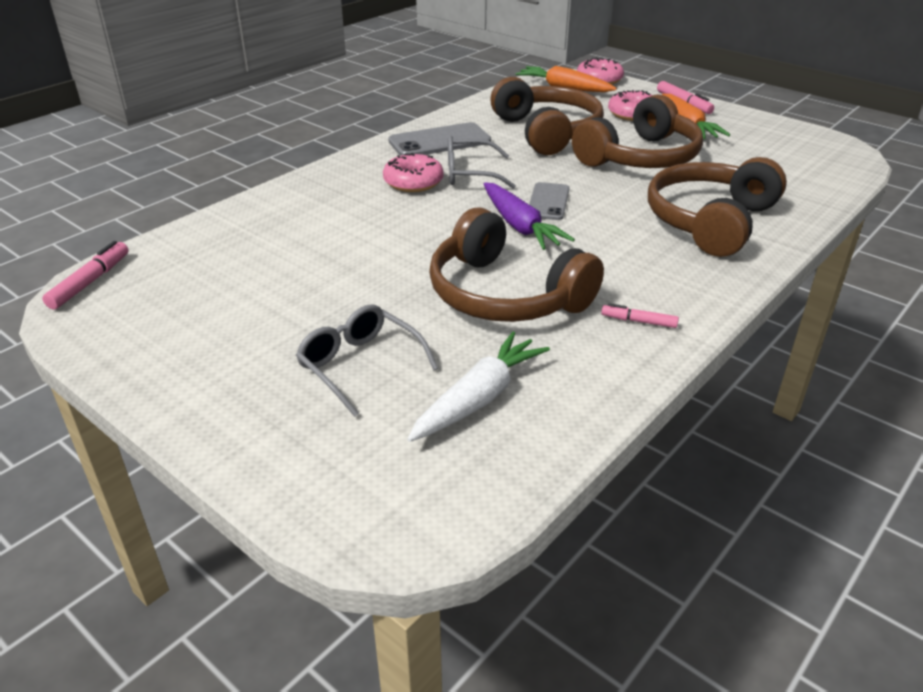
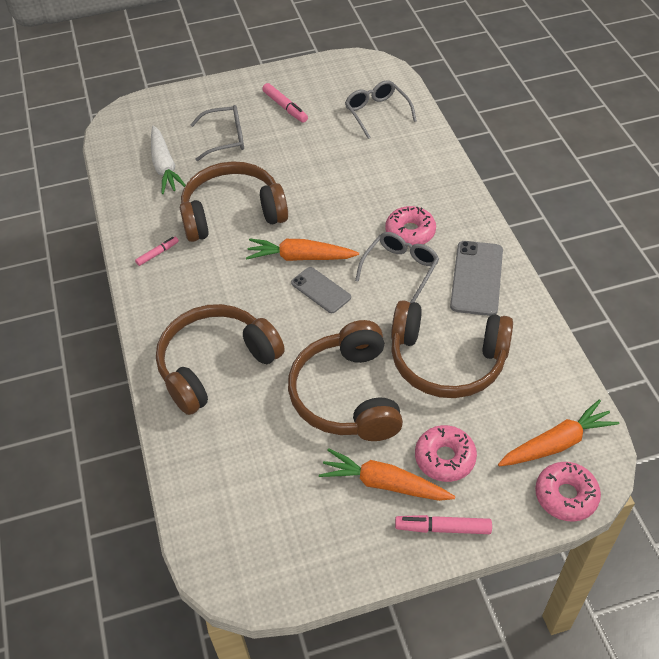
camera: 125 degrees right, 15 degrees up
pink marker [42,241,129,309] -> pink marker moved to [262,83,308,123]
purple carrot [484,182,575,250] -> orange carrot [246,238,359,261]
brown headphones [648,157,787,257] -> brown headphones turned 105 degrees counterclockwise [156,304,285,415]
none -> grey glasses [345,80,417,139]

